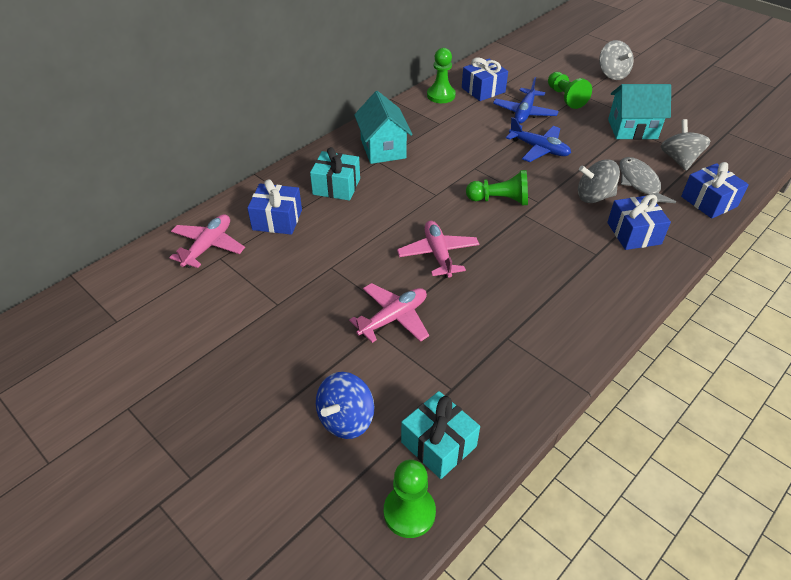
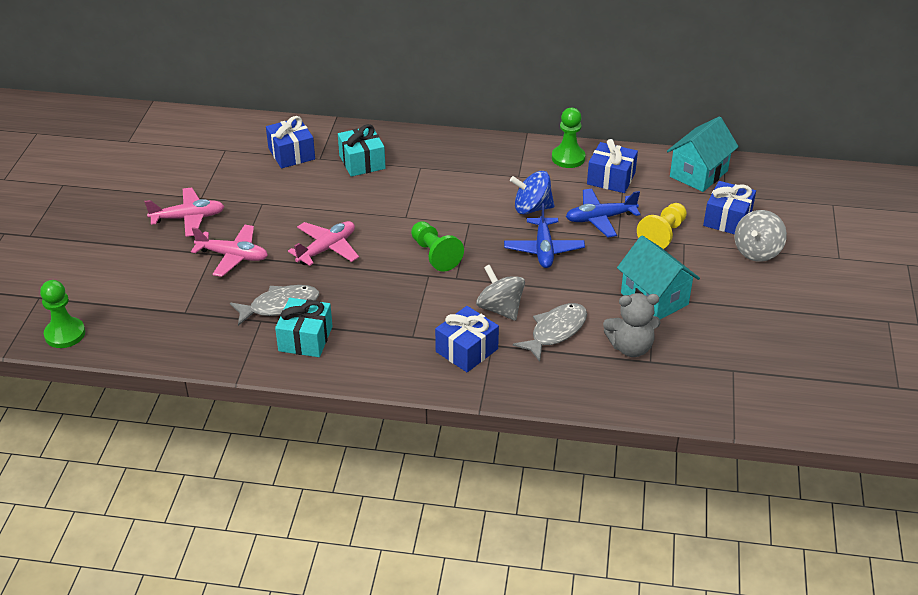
camera: 55 degrees right, 5 degrees down
pink plane [170,214,245,268] -> pink plane moved to [145,188,225,237]
blue spinning top [316,372,374,439] -> blue spinning top moved to [510,171,555,214]
turquoise house [354,91,413,164] -> turquoise house moved to [667,116,739,192]
turquoise gift [401,391,480,479] -> turquoise gift moved to [275,298,333,357]
green pawn [548,72,592,109] -> yellow pawn [637,203,687,249]
grey spinning top [661,119,711,171] -> grey teddy bear [603,293,661,357]
blue gift [681,162,749,219] -> blue gift moved to [703,181,756,234]
none -> grey fish [230,285,319,326]

